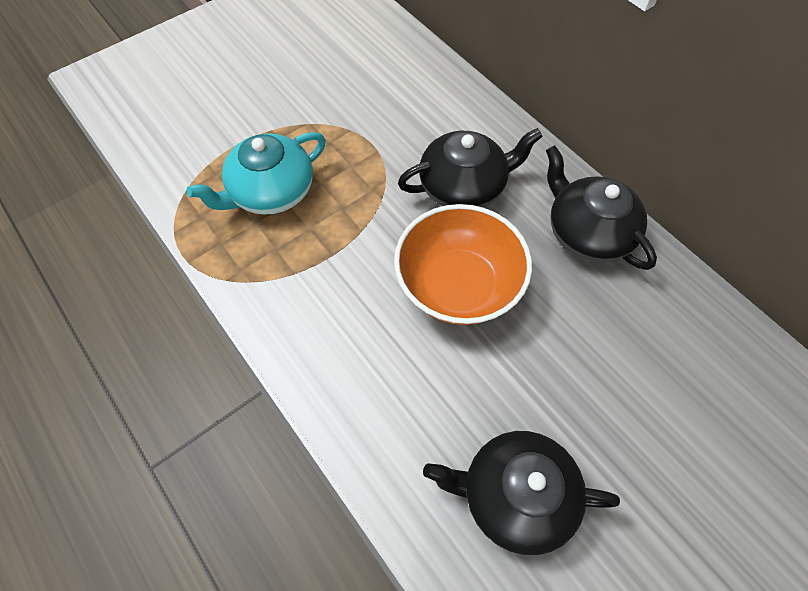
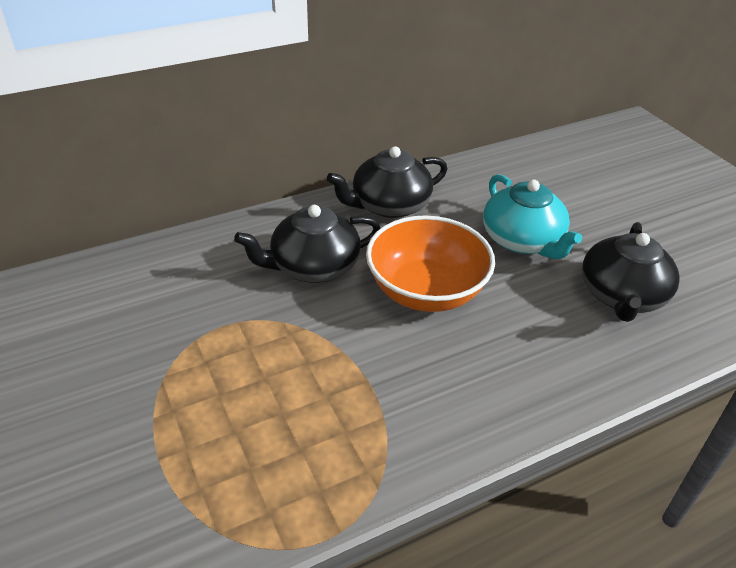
camera: 80 degrees left, 20 degrees down
turquoise teapot [186,132,326,215] -> turquoise teapot moved to [483,174,582,259]
black teapot [398,128,543,208] -> black teapot turned 105 degrees counterclockwise [234,205,381,283]

